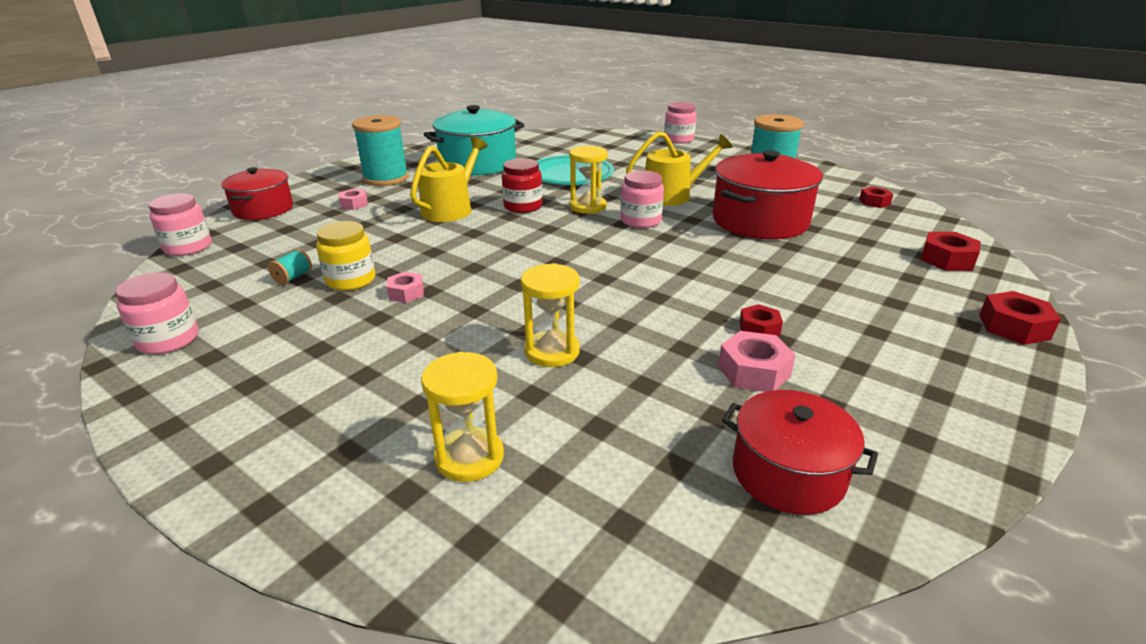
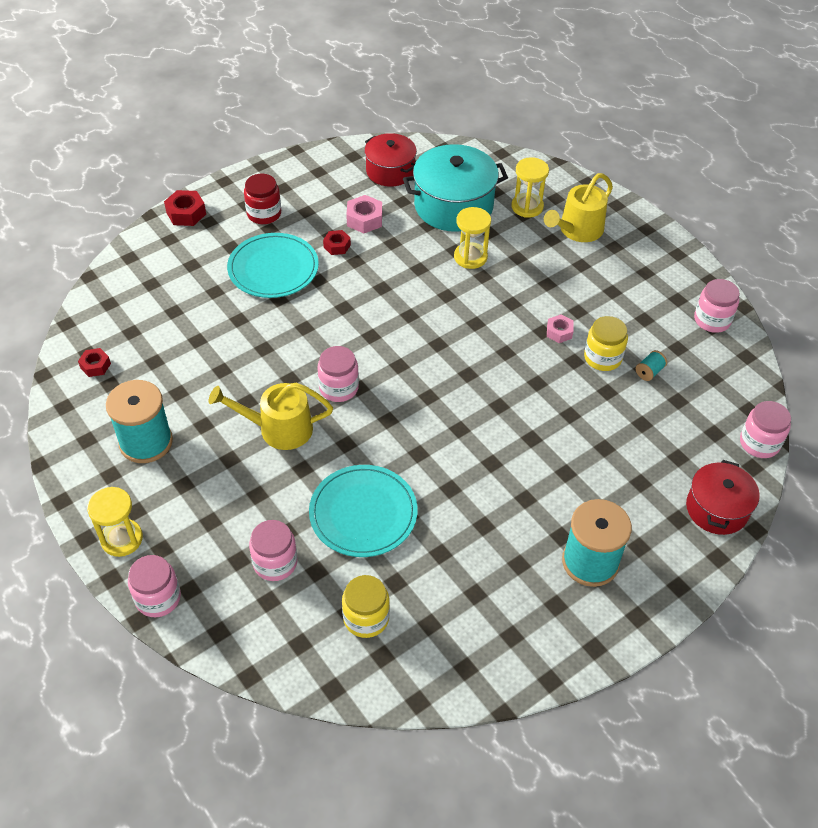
camera: 165 degrees left, 20 degrees up
pink nut [338,189,368,210] -> none
yellow watering can [410,137,487,222] -> yellow watering can moved to [544,173,613,242]
turquoise pot [424,105,525,176] -> turquoise pot moved to [403,144,508,232]
red jar [502,158,542,213] -> red jar moved to [244,174,281,224]
yellow hourglass [569,146,608,214] -> yellow hourglass moved to [87,487,143,557]
red pot [712,150,823,239] -> none
red nut [920,232,981,271] -> none
none -> turquoise plate [227,233,319,298]
none -> pink jar [249,520,297,581]
none -> yellow jar [342,575,390,638]

